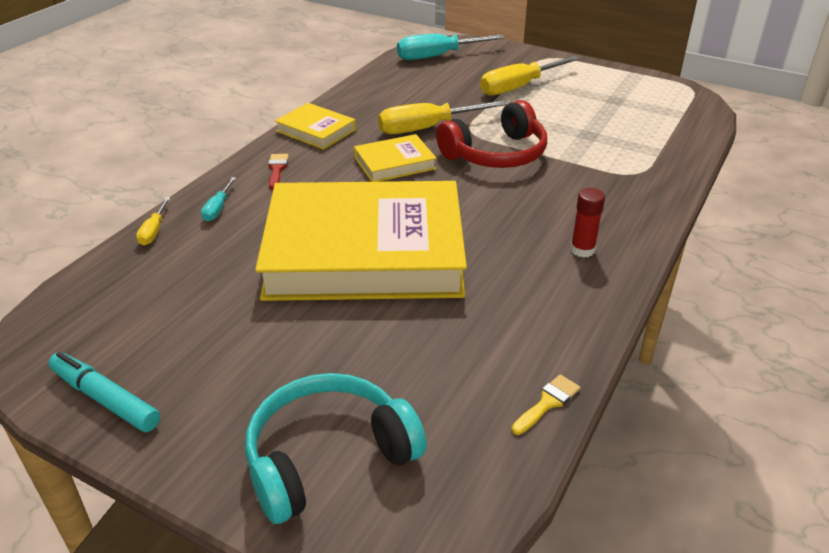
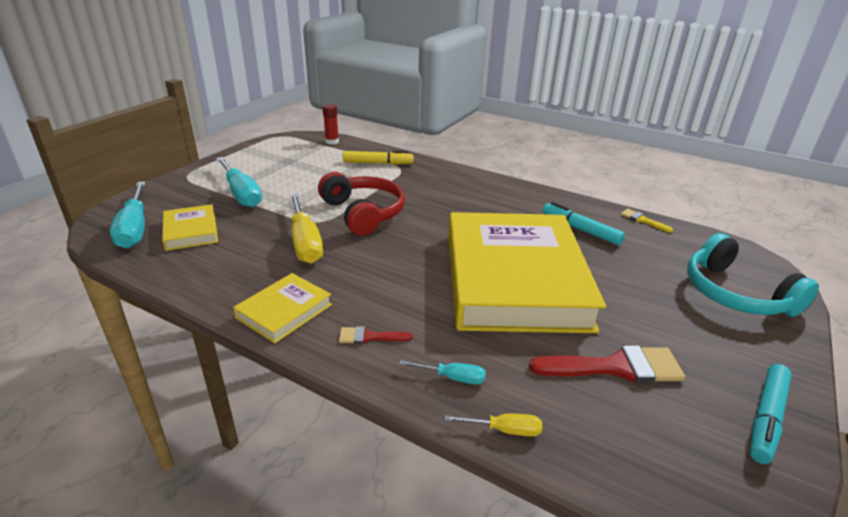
camera: 90 degrees left, 5 degrees down
yellow book [354,134,437,182] -> yellow book moved to [162,204,218,251]
yellow screwdriver [480,56,579,96] -> turquoise screwdriver [216,157,262,208]
red glue stick [570,188,605,257] -> red glue stick moved to [323,104,339,145]
none -> yellow marker [343,151,413,165]
none -> red brush [529,345,685,383]
none -> turquoise marker [543,202,625,245]

